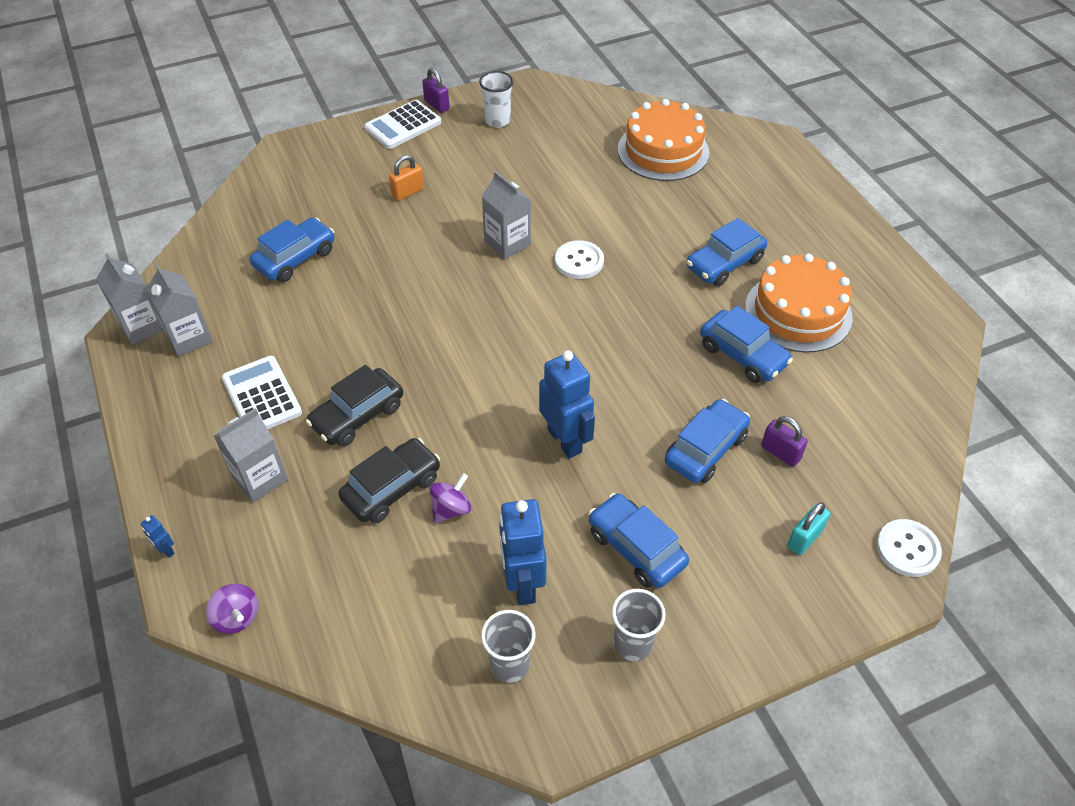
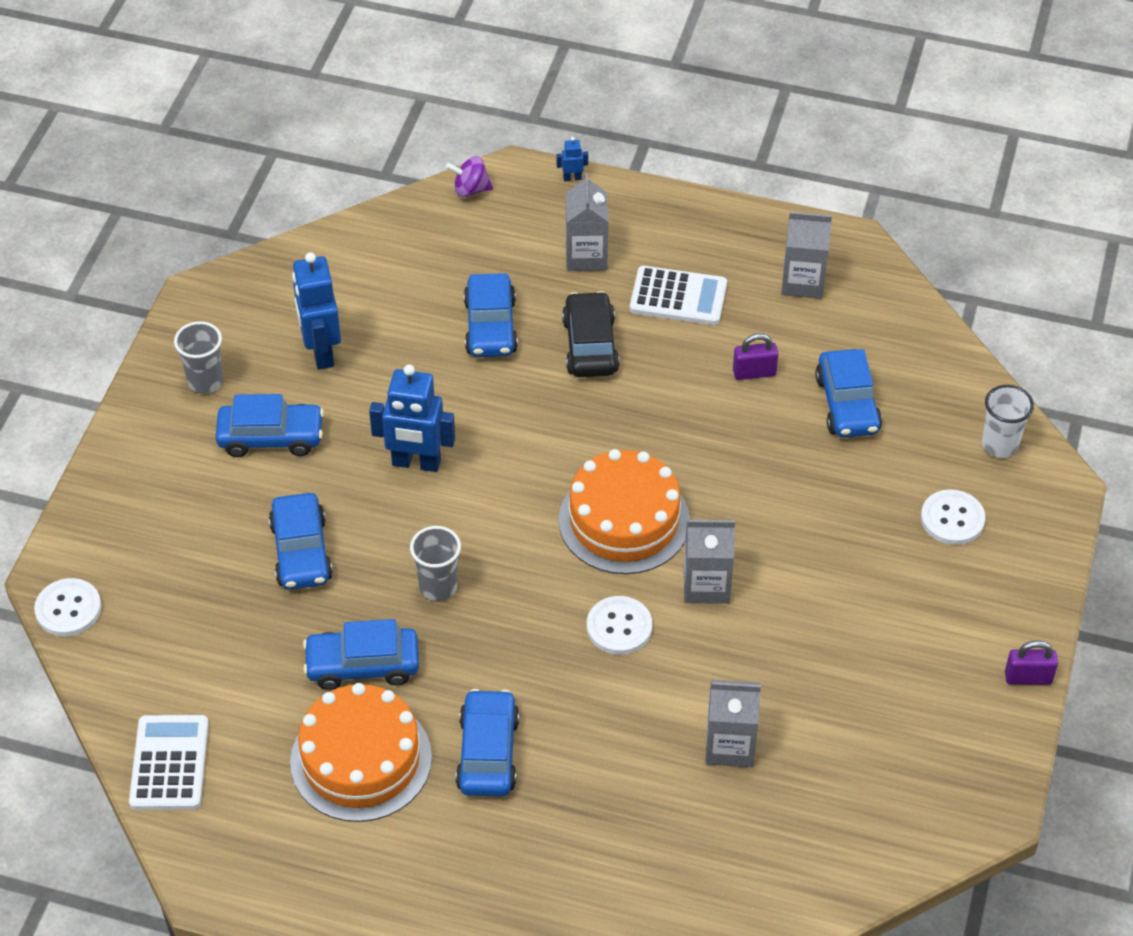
camera: 130 degrees right, 0 degrees up
grey carton [96,253,164,345] -> grey carton moved to [705,680,761,767]
black car [338,438,440,523] -> blue car [464,273,518,357]
white calculator [364,100,441,149] -> white calculator moved to [129,715,209,810]
orange padlock [389,155,424,201] -> none
purple spinning top [430,473,471,524] -> none
white cup [479,71,514,127] -> white cup moved to [982,385,1034,458]
grey cup [481,610,535,683] -> grey cup moved to [410,526,461,601]
blue robot [499,499,547,605] -> blue robot turned 135 degrees counterclockwise [292,252,341,370]
orange cake [618,99,709,181] -> orange cake moved to [559,449,690,574]
purple padlock [761,416,808,467] -> purple padlock moved to [733,333,778,380]
turquoise padlock [787,502,830,555] -> none
none -> white button [921,489,985,545]

